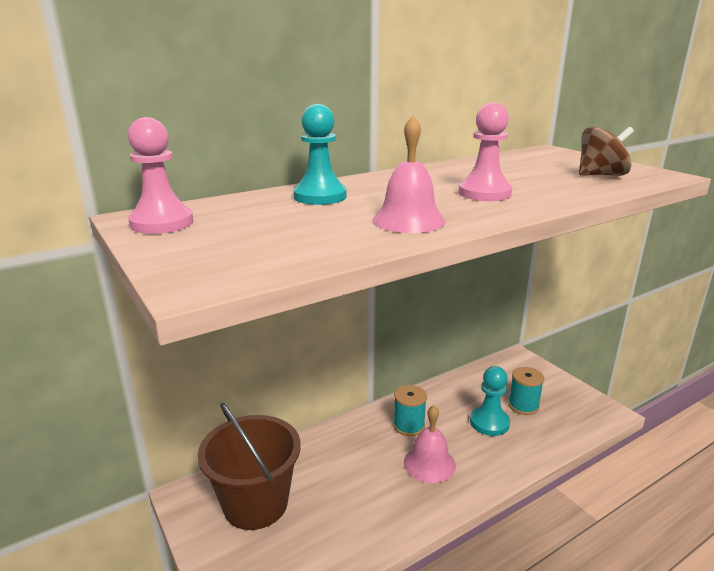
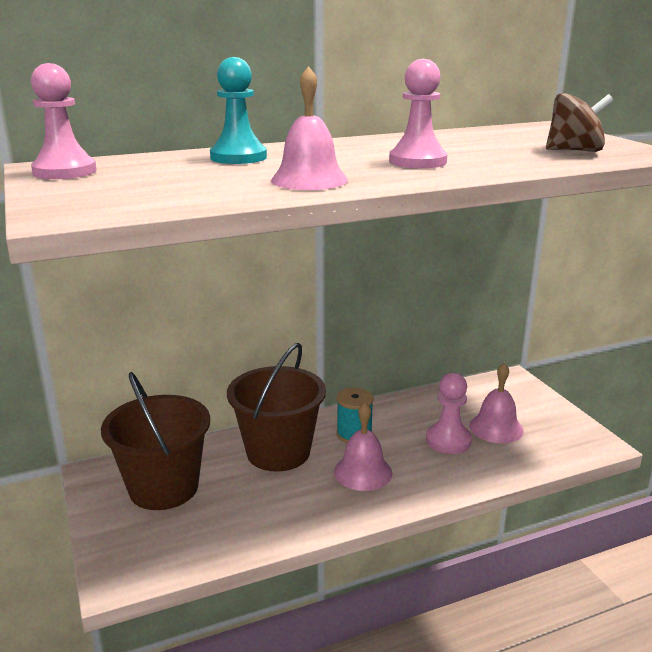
camera: 10 degrees right, 0 degrees up
turquoise pawn [470,366,510,436] -> pink pawn [426,373,472,454]
turquoise spool [508,367,544,415] -> pink bell [469,363,524,443]
none -> brown bucket [227,343,326,472]

